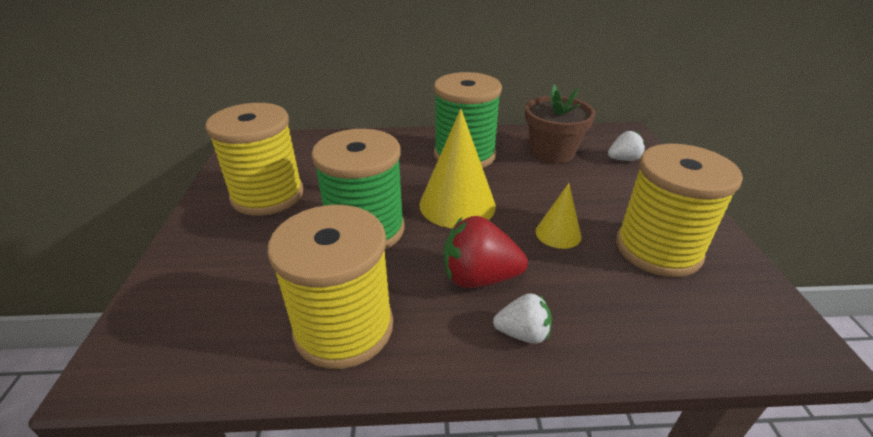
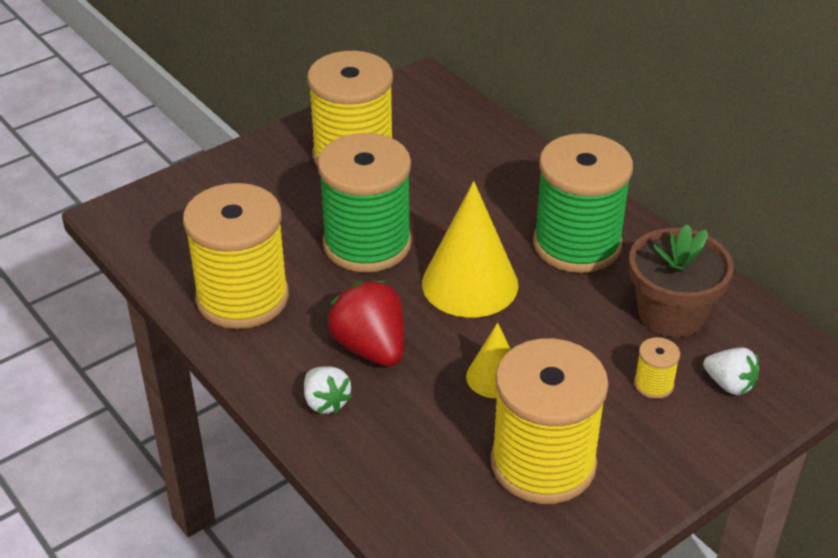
camera: 55 degrees right, 5 degrees up
none -> yellow spool [634,337,680,399]

